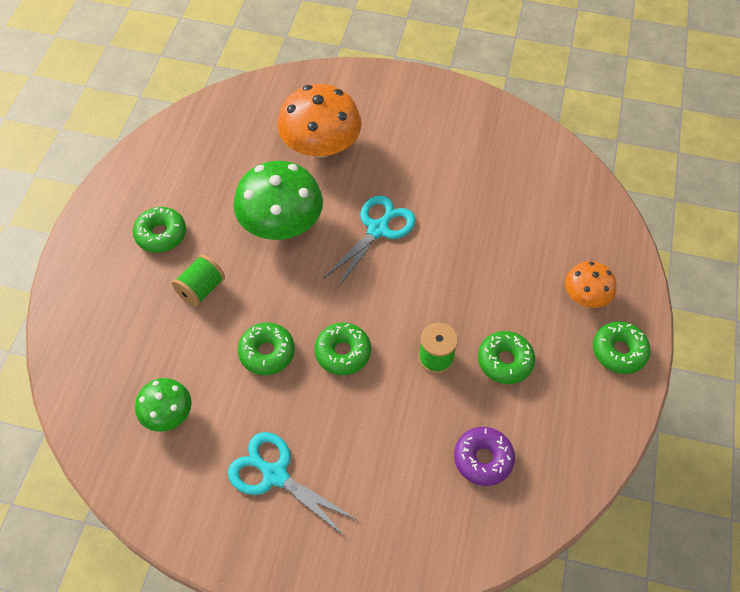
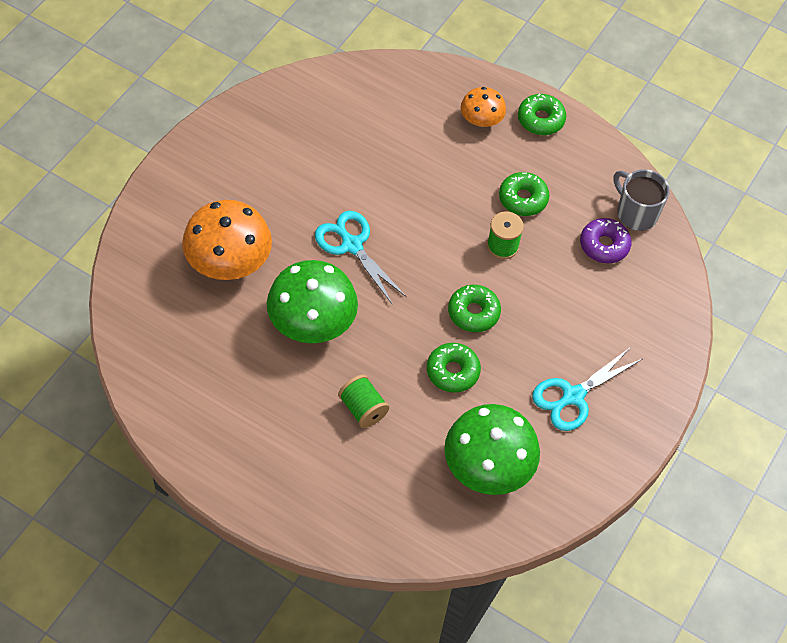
camera: 75 degrees left, 0 degrees up
green donut [133,207,186,253] -> none
green mushroom [135,378,192,432] -> green mushroom [444,404,540,495], size x1.80
none -> grey mug [613,169,669,231]

